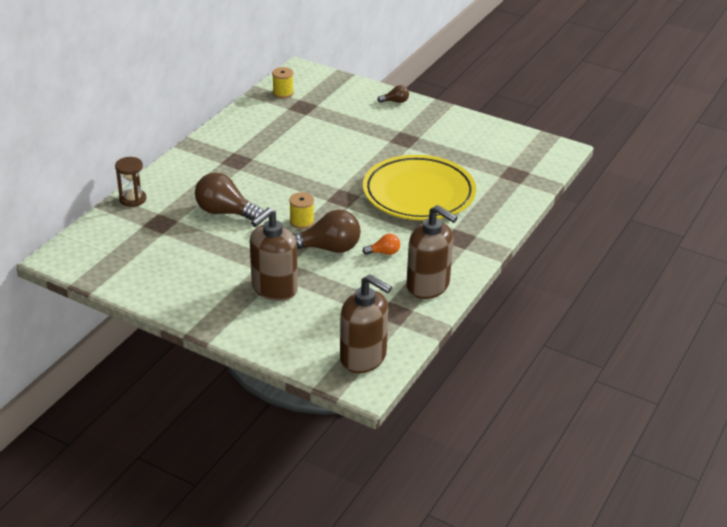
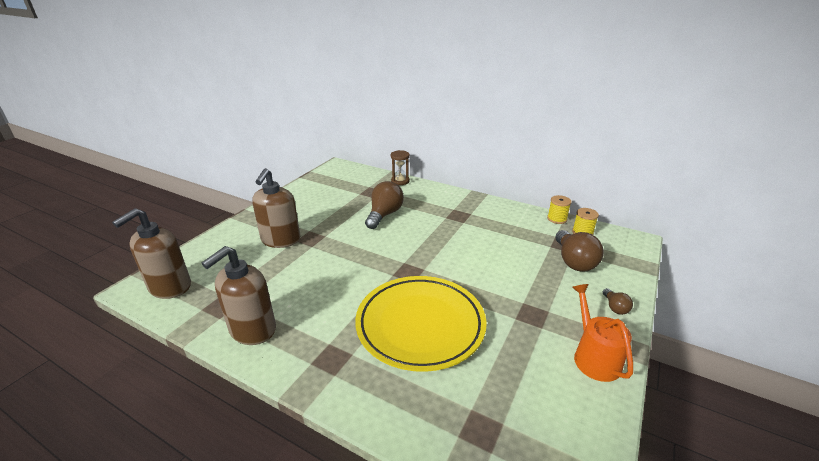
camera: 90 degrees right, 5 degrees down
brown soap dispenser [250,208,298,301] -> brown soap dispenser turned 120 degrees counterclockwise [252,168,300,248]
yellow spool [289,192,314,229] -> yellow spool moved to [547,195,572,224]
brown light bulb [293,210,361,253] -> brown light bulb moved to [555,230,604,272]
orange light bulb [362,234,400,255] -> none
none -> orange watering can [572,284,633,382]

